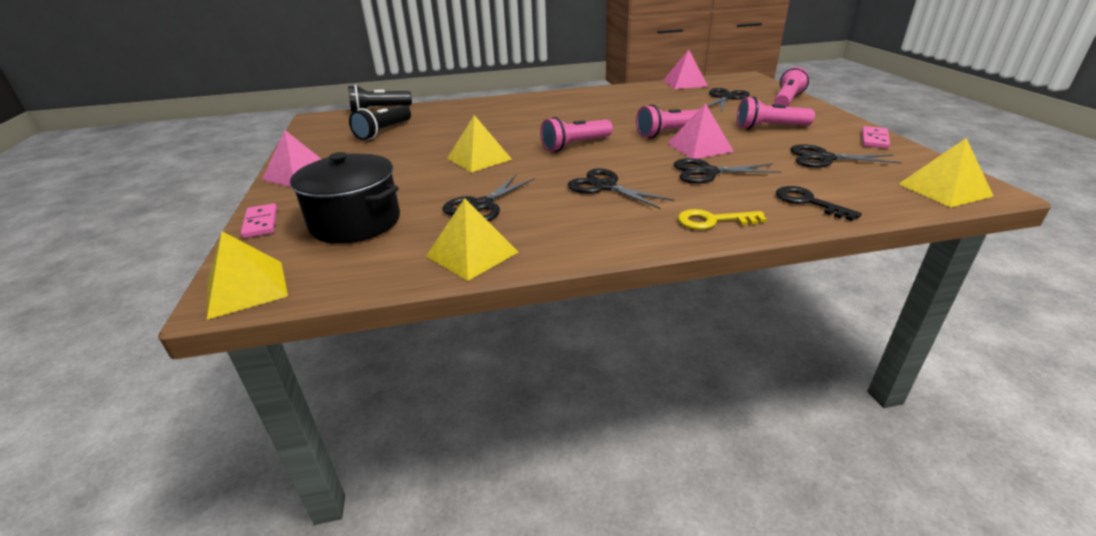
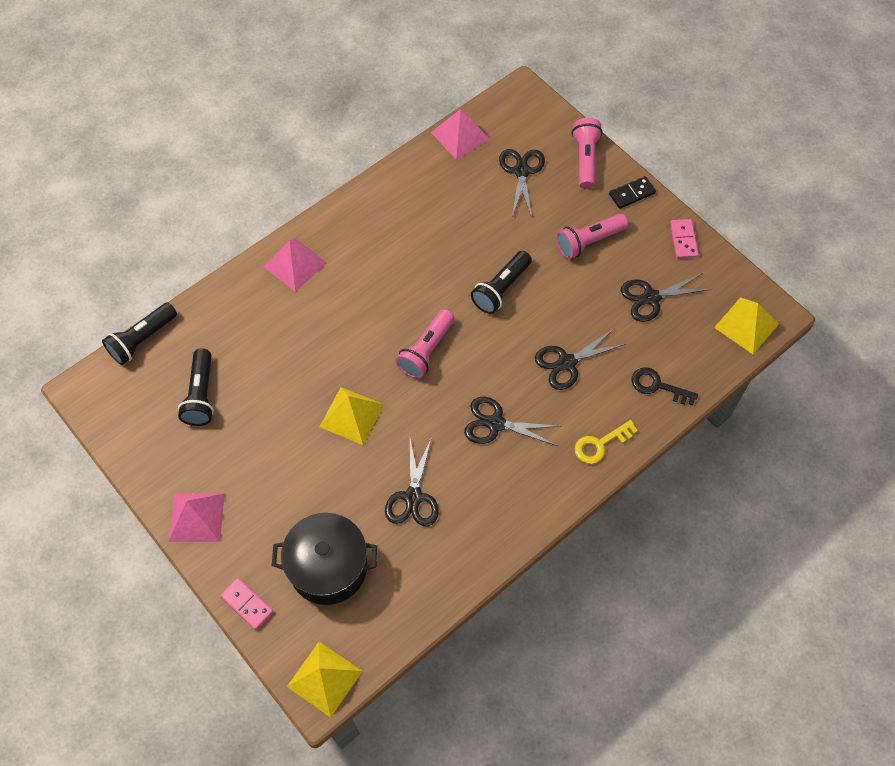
camera: 30 degrees left, 30 degrees up
yellow pyramid [426,198,518,281] -> none
pink flashlight [636,105,698,138] -> black flashlight [471,251,532,314]
pink pyramid [667,103,734,159] -> pink pyramid moved to [263,238,327,292]
none -> black domino [609,176,656,209]

